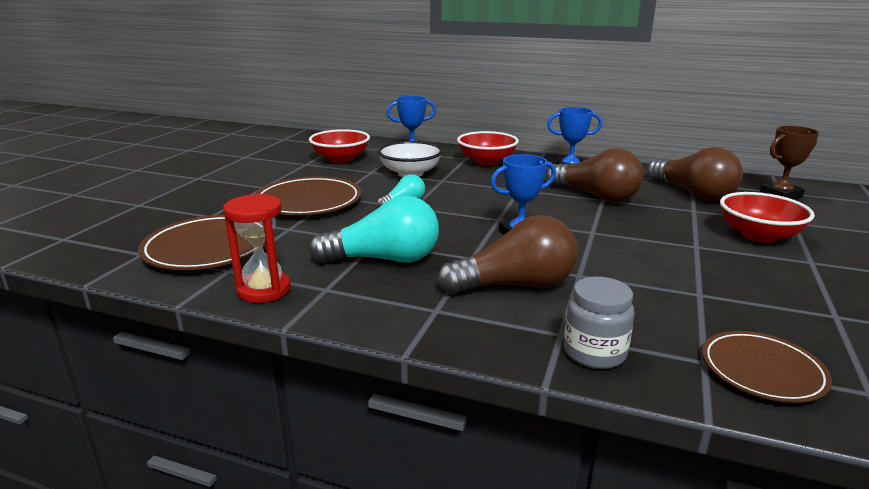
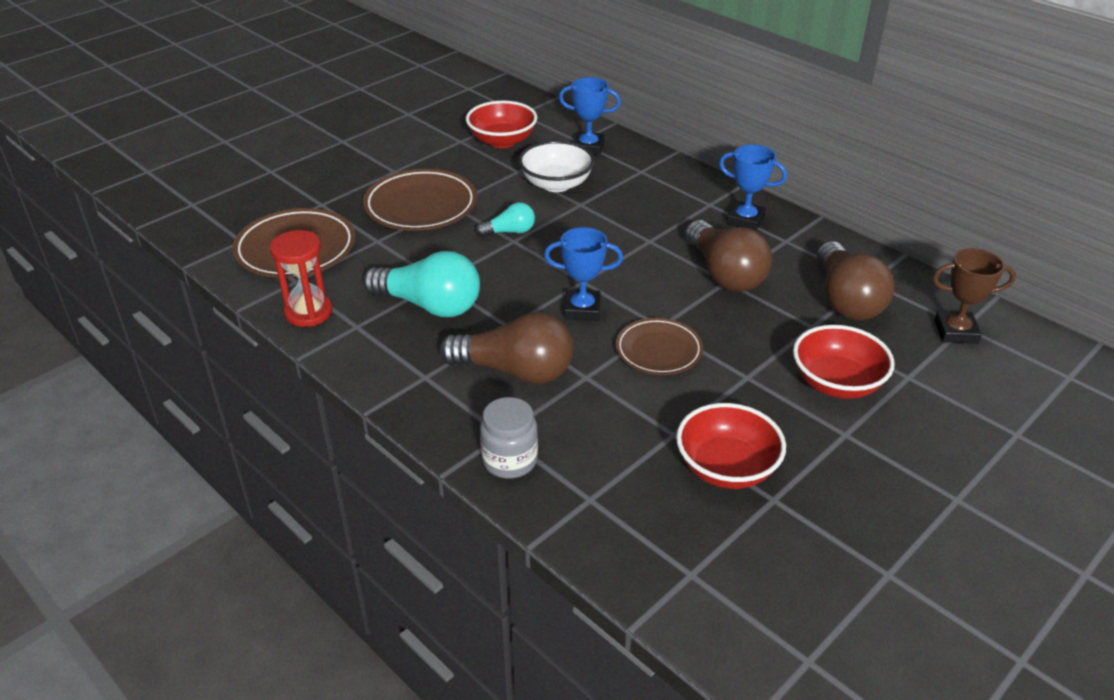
camera: 25 degrees right, 15 degrees up
red bowl [457,131,519,165] -> red bowl moved to [676,403,786,489]
brown plate [702,331,832,403] -> brown plate moved to [616,318,703,375]

